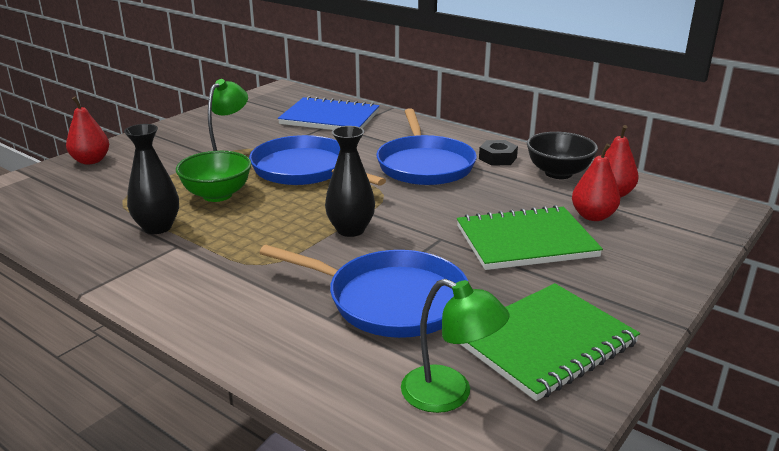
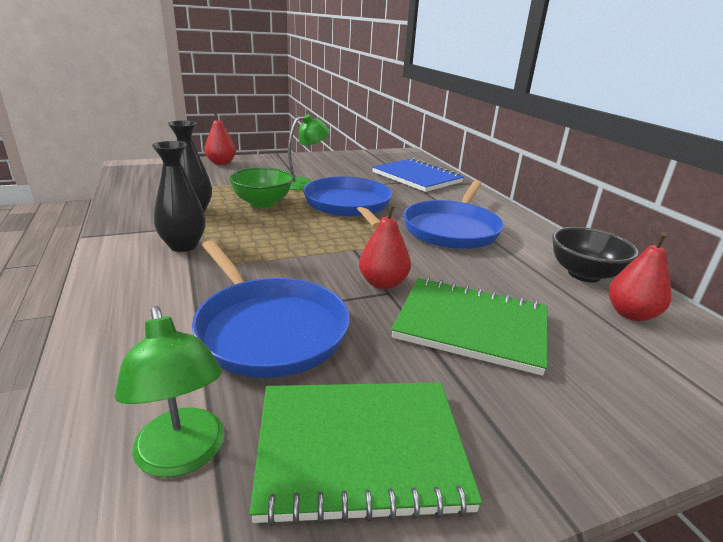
camera: 30 degrees right, 0 degrees up
black vase [325,126,375,237] -> black vase moved to [152,141,206,252]
black nut [479,140,518,166] -> none
red pear [572,144,620,221] -> red pear moved to [359,203,411,289]

